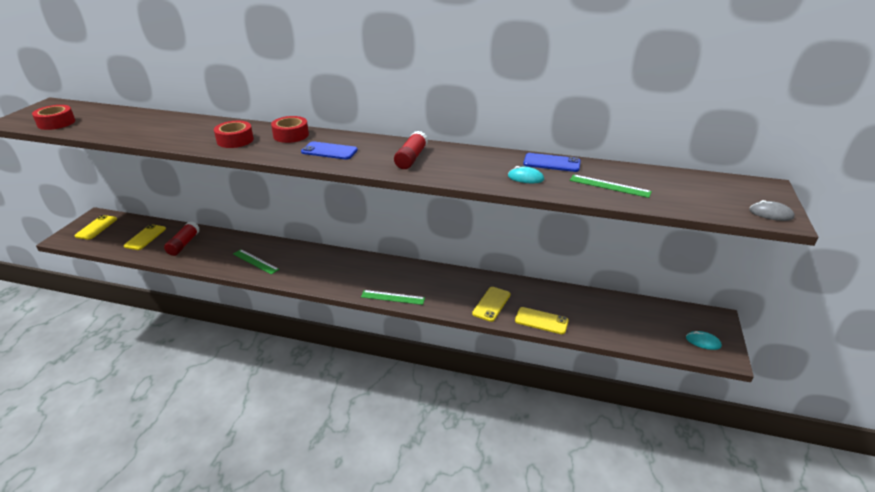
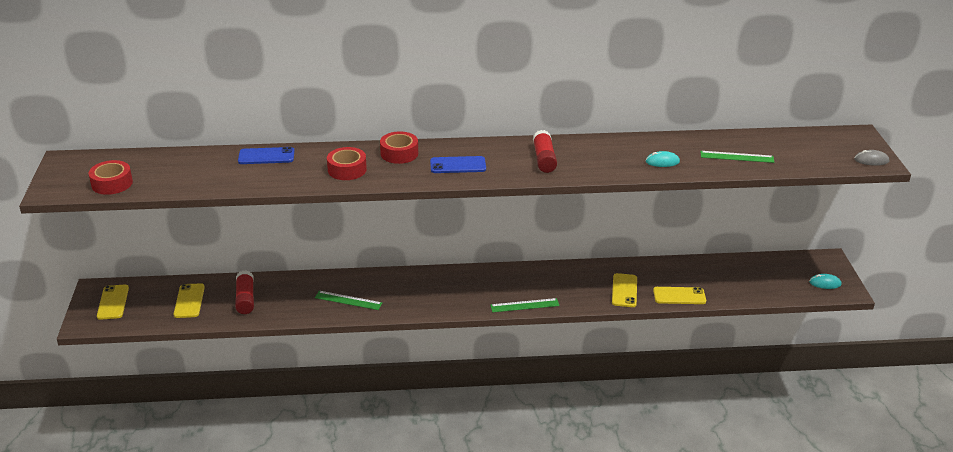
camera: 20 degrees left, 0 degrees up
blue phone [523,153,581,172] -> blue phone moved to [238,147,295,164]

